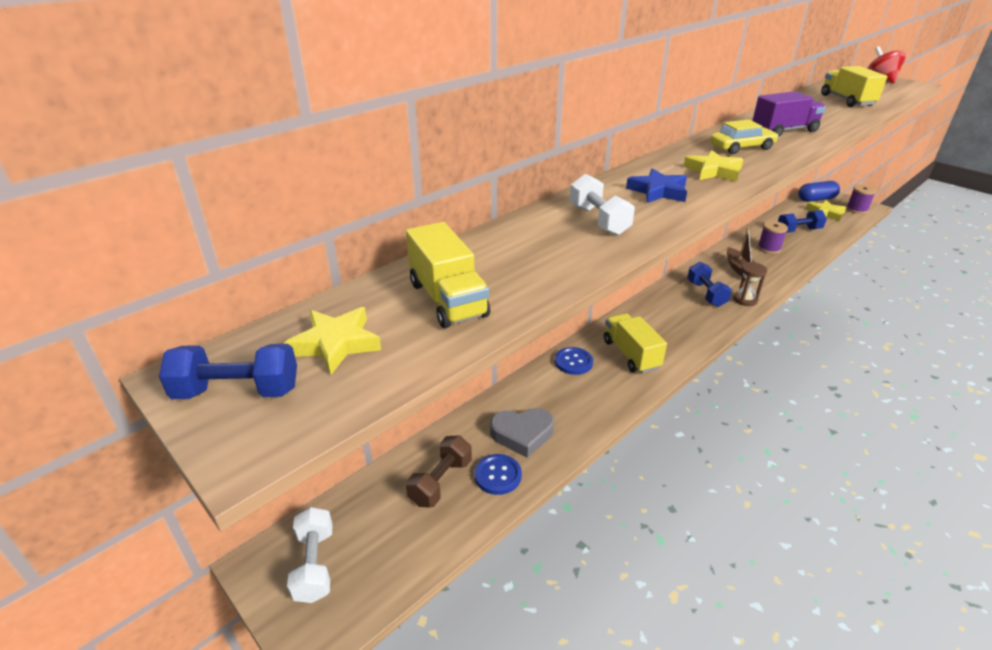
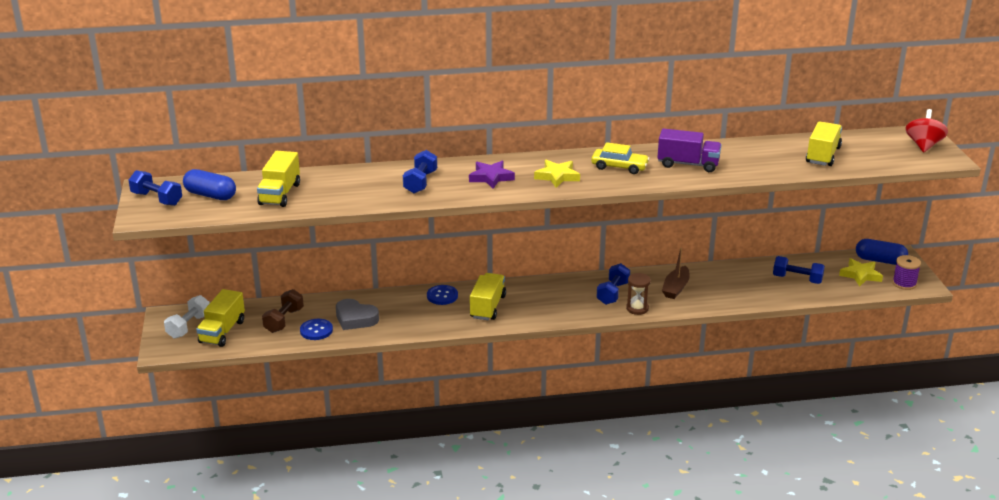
camera: 35 degrees right, 5 degrees down
yellow star [283,307,381,375] -> blue capsule [183,169,236,200]
brown dumbbell [406,435,472,508] -> brown dumbbell turned 45 degrees counterclockwise [262,289,304,333]
white dumbbell [570,174,635,235] -> blue dumbbell [403,150,437,194]
blue star [626,168,687,203] -> purple star [469,161,515,189]
purple spool [758,221,788,254] -> none
none -> yellow truck [196,289,245,347]

